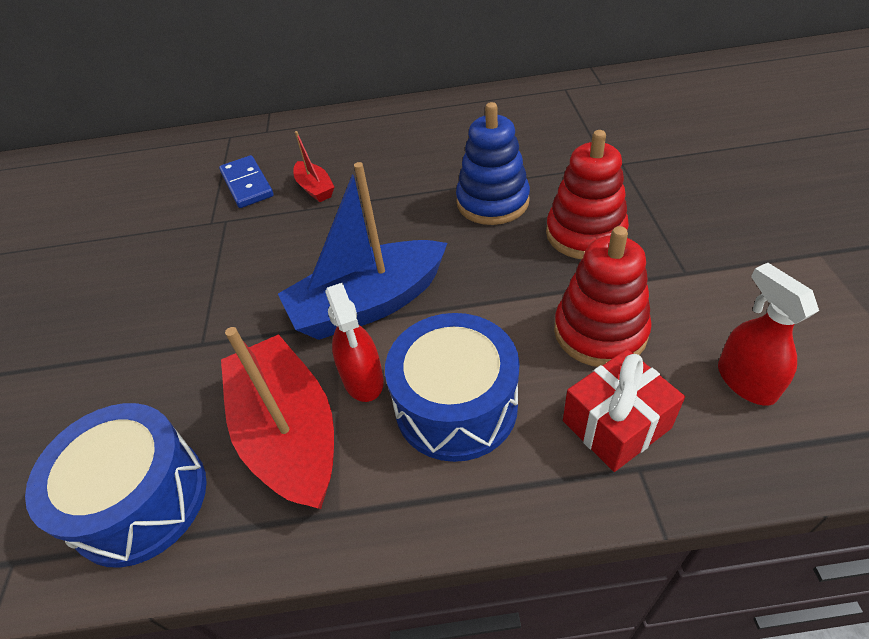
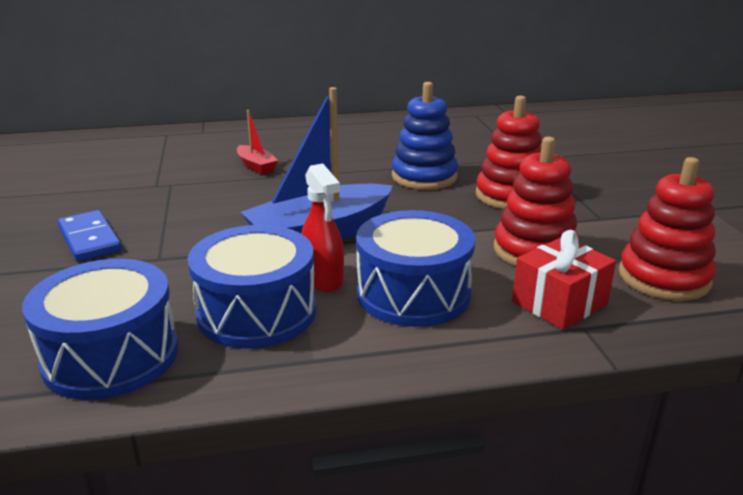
camera: 10 degrees left, 20 degrees down
blue domino [219,155,274,208] -> blue domino moved to [58,210,122,262]
red boat [221,327,334,509] -> blue drum [188,225,316,349]
red spray bottle [718,263,819,406] -> red stacking toy [619,157,716,301]

